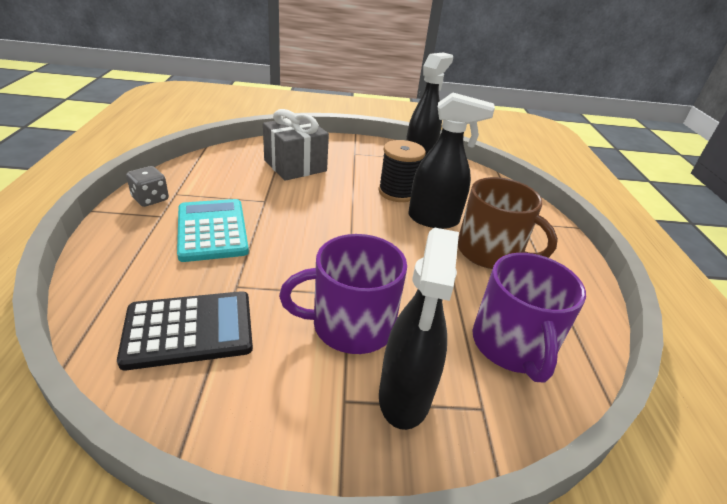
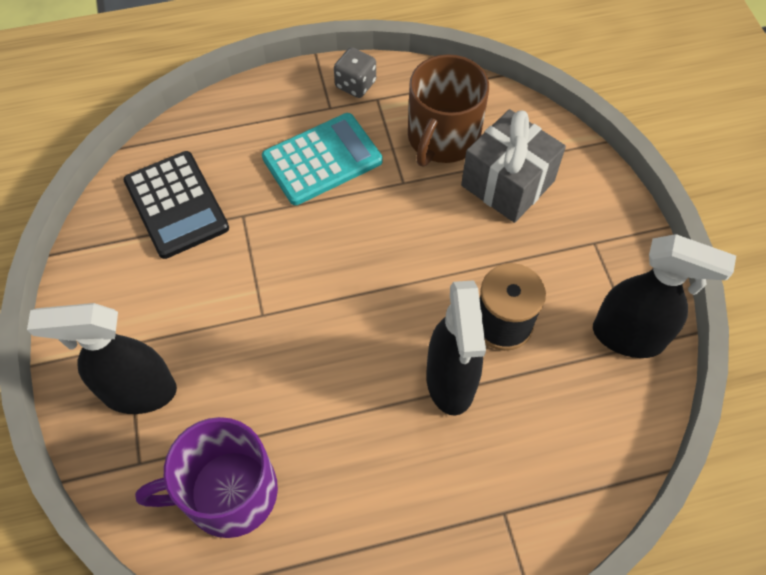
camera: 80 degrees right, 25 degrees up
purple mug [279,234,407,354] -> none
brown mug [458,177,558,269] -> brown mug moved to [408,54,489,167]

